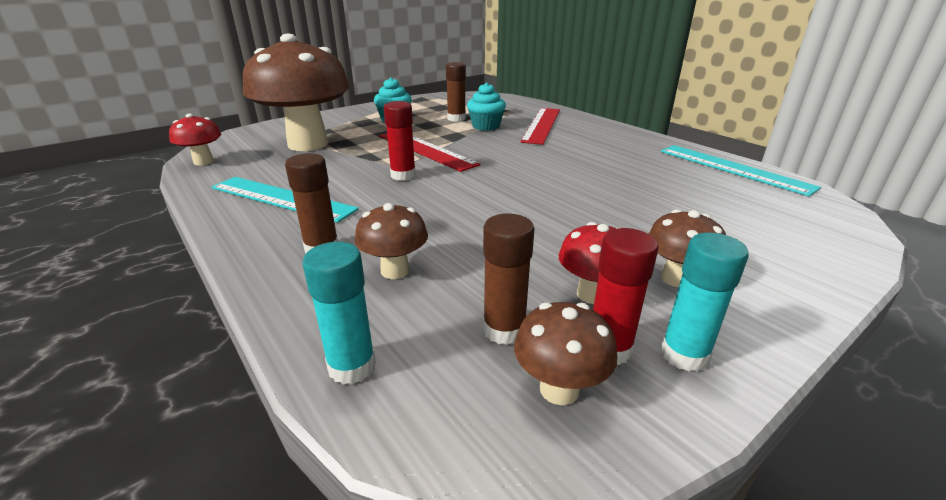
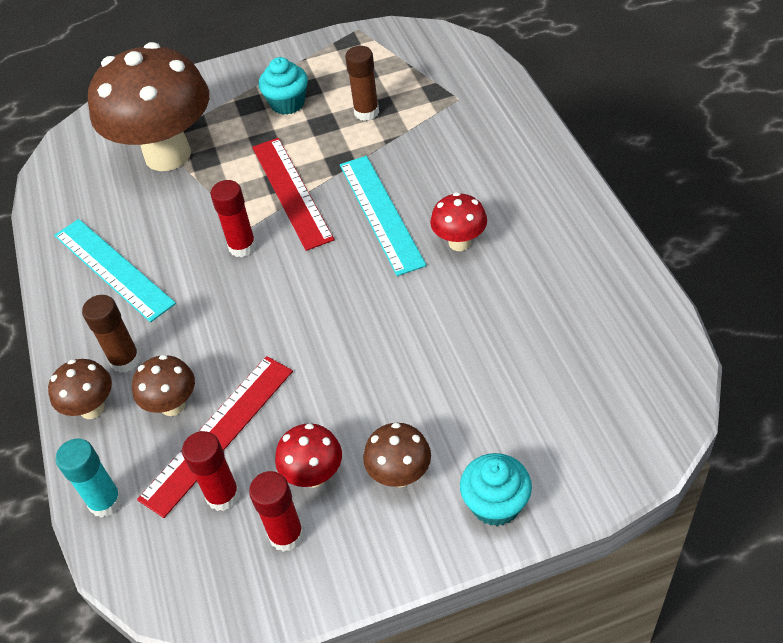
camera: 25 degrees right, 20 degrees up
red mushroom [169,114,221,165] -> red mushroom moved to [430,192,487,251]
turquoise cupcake [467,82,506,131] -> turquoise cupcake moved to [460,453,532,526]
brown glue stick [483,214,535,345] -> red glue stick [182,431,240,511]
brown mushroom [514,302,617,405] -> brown mushroom moved to [48,359,112,419]
red ruler [520,108,560,145] -> red ruler moved to [137,356,293,518]
turquoise glue stick [660,233,749,372] -> none
turquoise ruler [661,145,821,196] -> turquoise ruler moved to [340,156,427,276]

